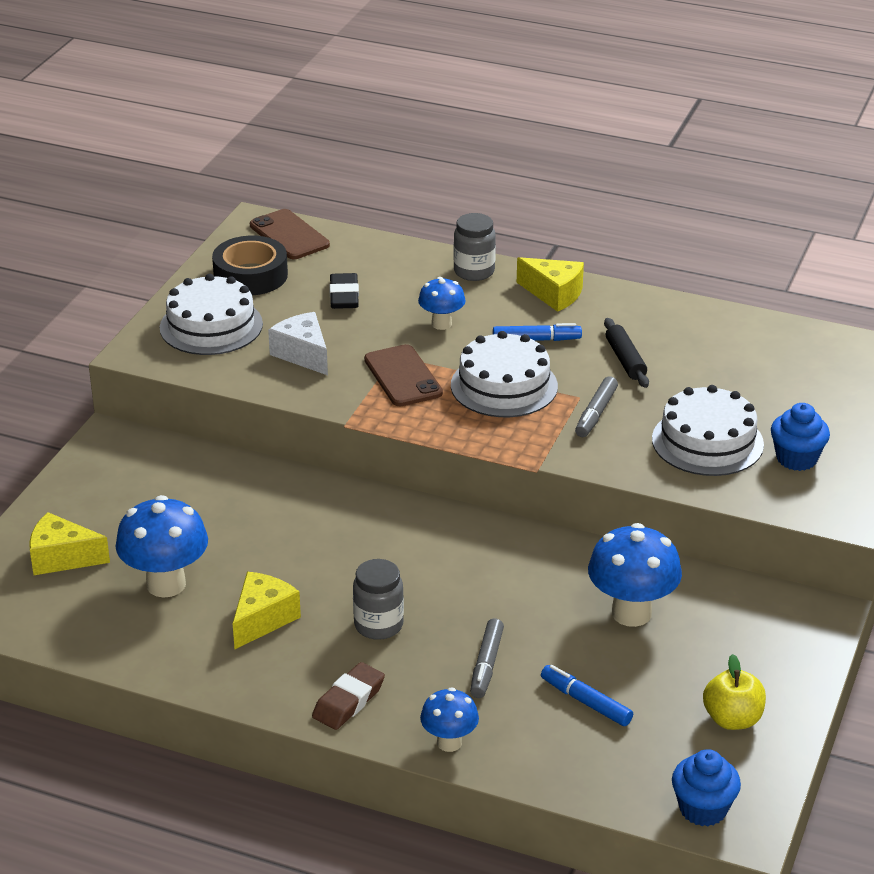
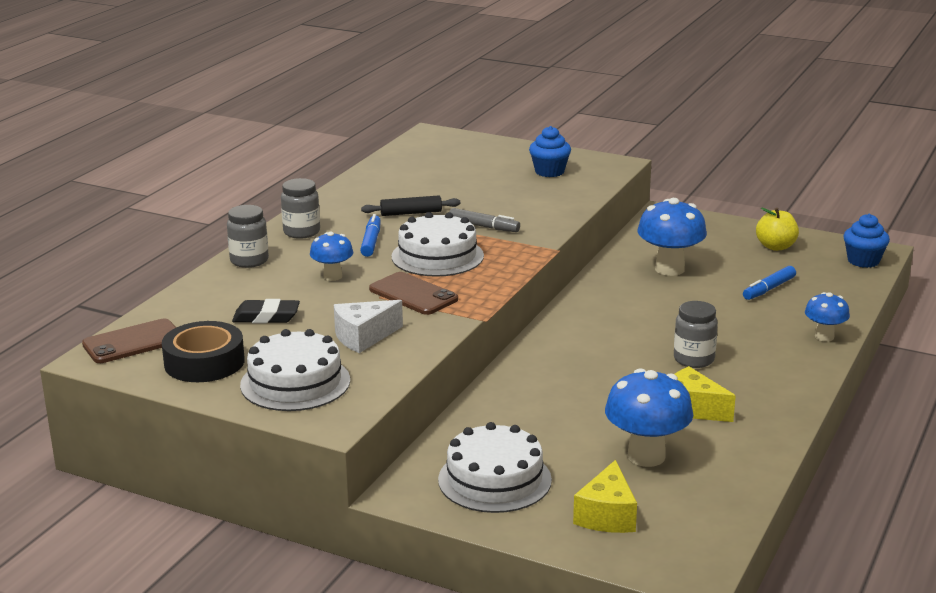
camera: 85 degrees left, 10 degrees down
brown eraser [312,662,385,730] -> none
brown phone [364,344,443,406] -> brown phone turned 60 degrees clockwise [369,272,458,315]
grey marker [470,618,504,698] -> none
yellow cheese [517,257,584,312] -> grey jar [281,178,320,239]
white cake [652,385,764,476] -> white cake moved to [438,422,552,513]

